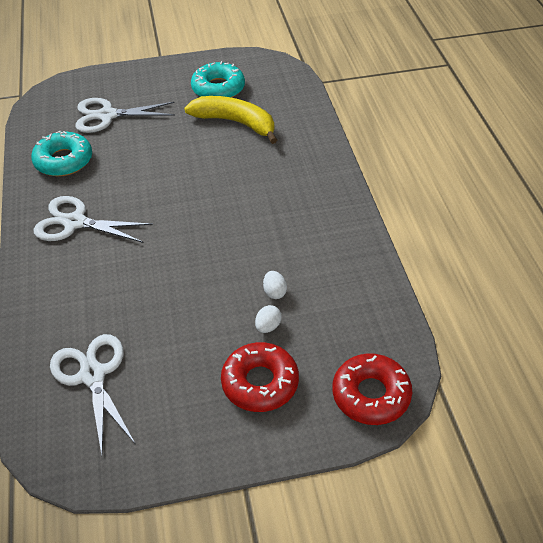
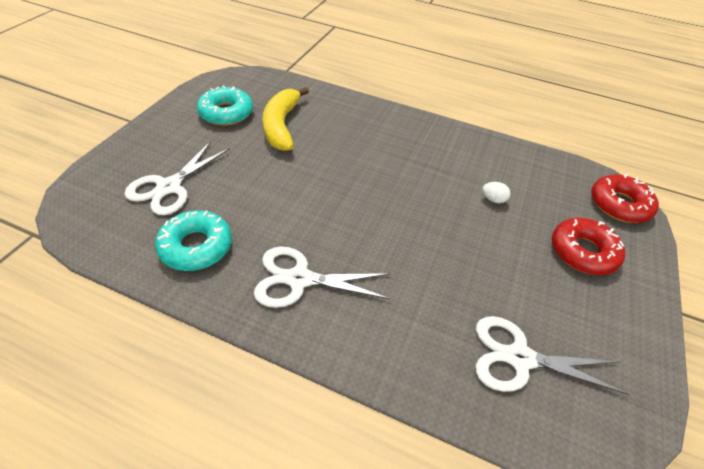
camera: 60 degrees left, 0 degrees up
white scissors [34,196,153,243] -> white scissors turned 45 degrees clockwise [254,247,391,308]
yellow banana [184,96,277,144] -> yellow banana turned 60 degrees counterclockwise [262,87,309,151]
white egg [255,305,282,333] -> none

